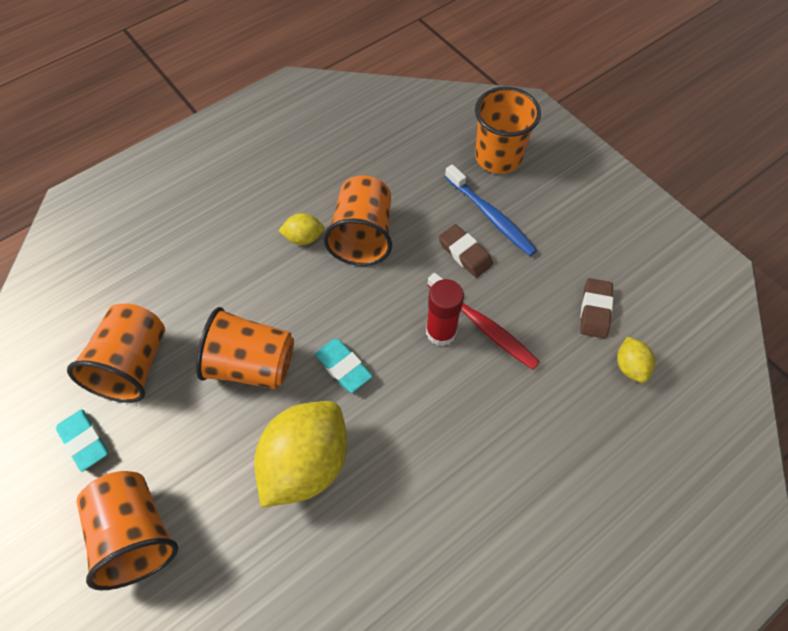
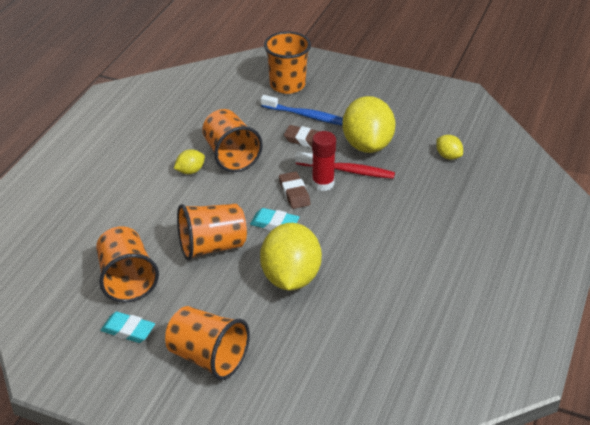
camera: 30 degrees left, 20 degrees down
brown eraser [580,278,613,338] -> brown eraser moved to [279,171,310,209]
none -> yellow lemon [342,96,396,153]

